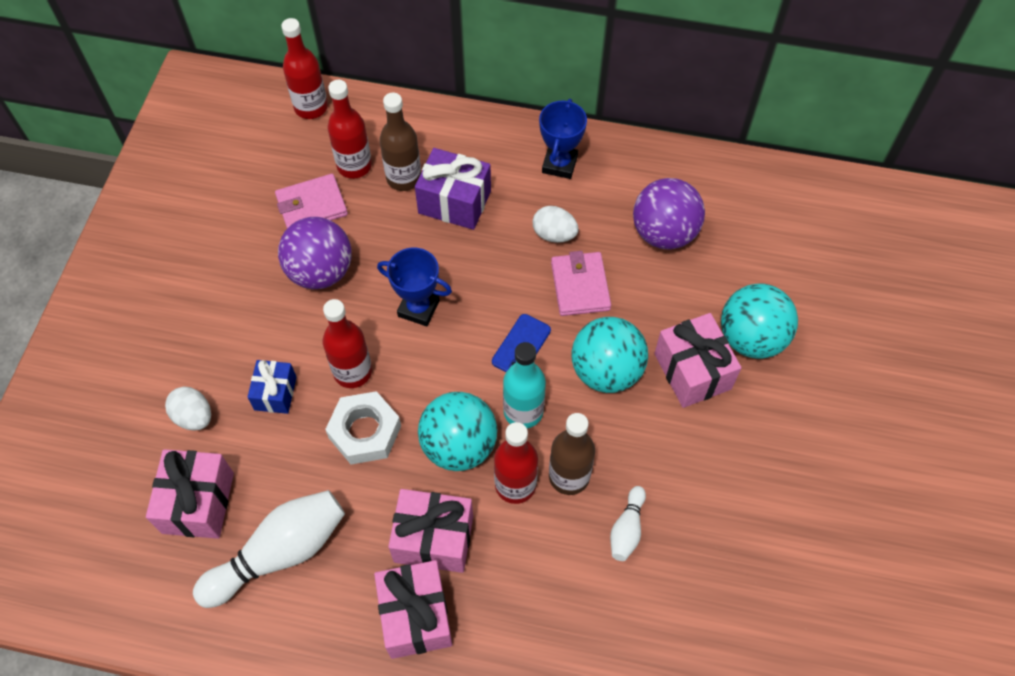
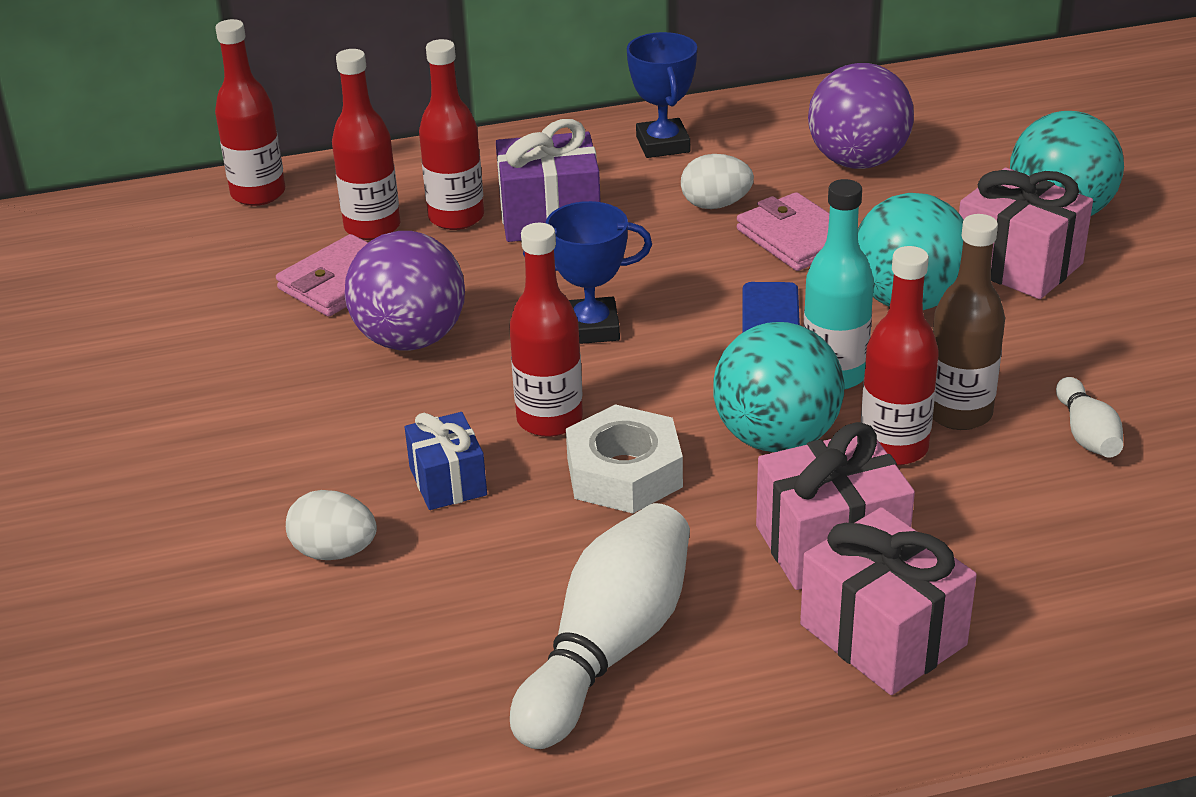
camera: 25 degrees left, 25 degrees down
pink gift [146,449,234,539] -> none
brown bottle [380,93,421,191] -> red bottle [419,39,484,230]

